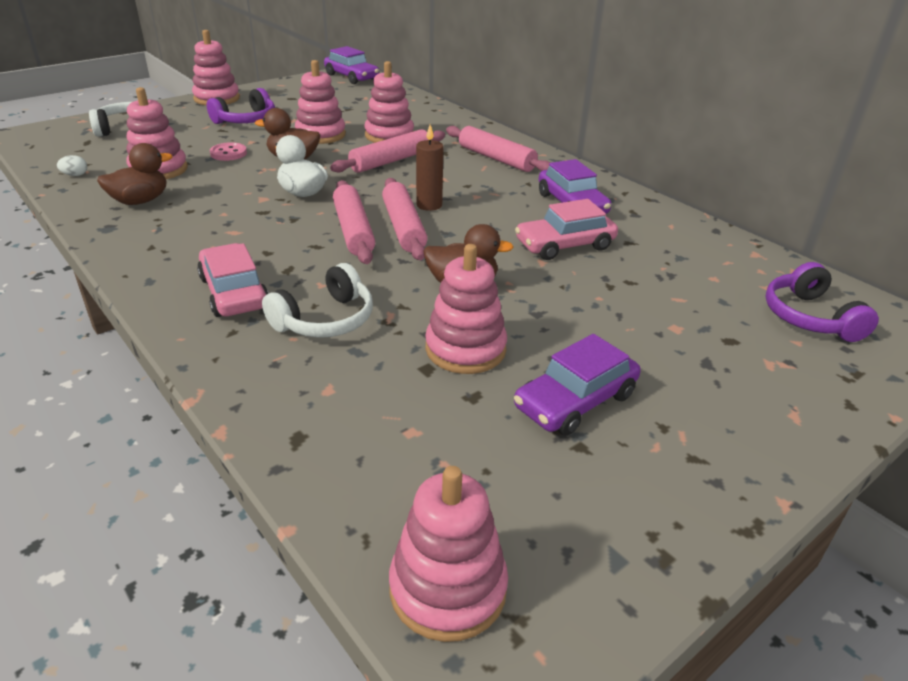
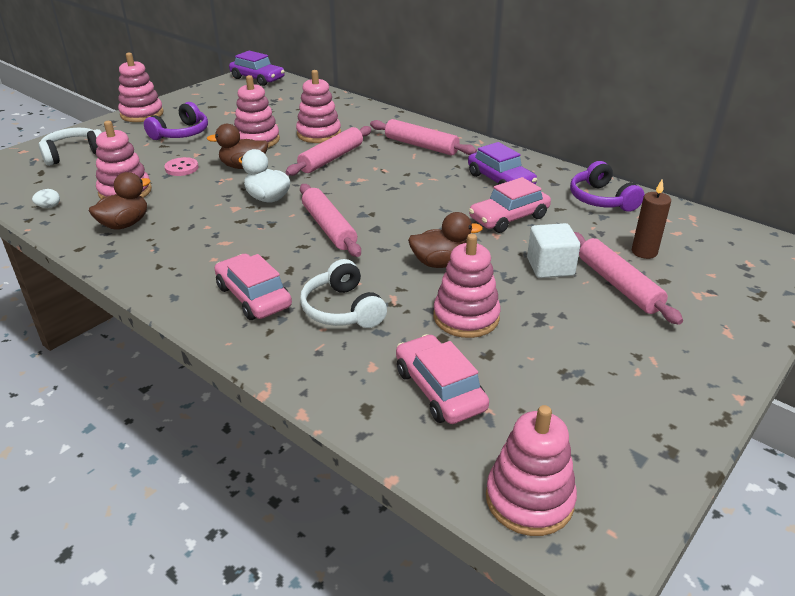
camera: 10 degrees left, 0 degrees up
white headphones [262,263,373,338] -> white headphones turned 120 degrees clockwise [300,259,387,328]
pink rolling pin [382,178,428,260] -> pink rolling pin moved to [574,232,683,325]
brown candle [416,125,443,211] -> brown candle moved to [632,179,671,259]
purple car [514,334,641,436] -> none
purple headphones [765,262,879,342] -> purple headphones moved to [570,161,645,212]
none -> pink car [396,334,489,424]
none -> white cube [527,223,580,278]

